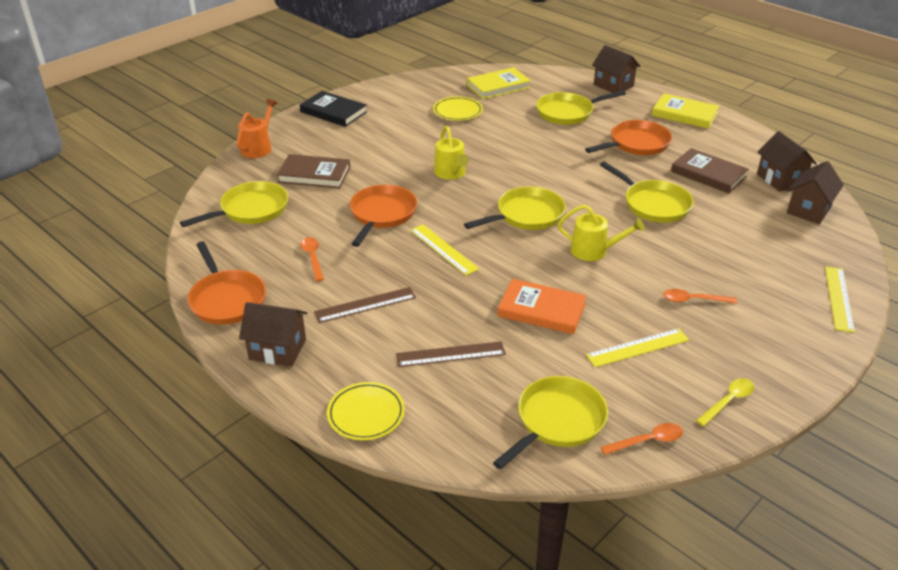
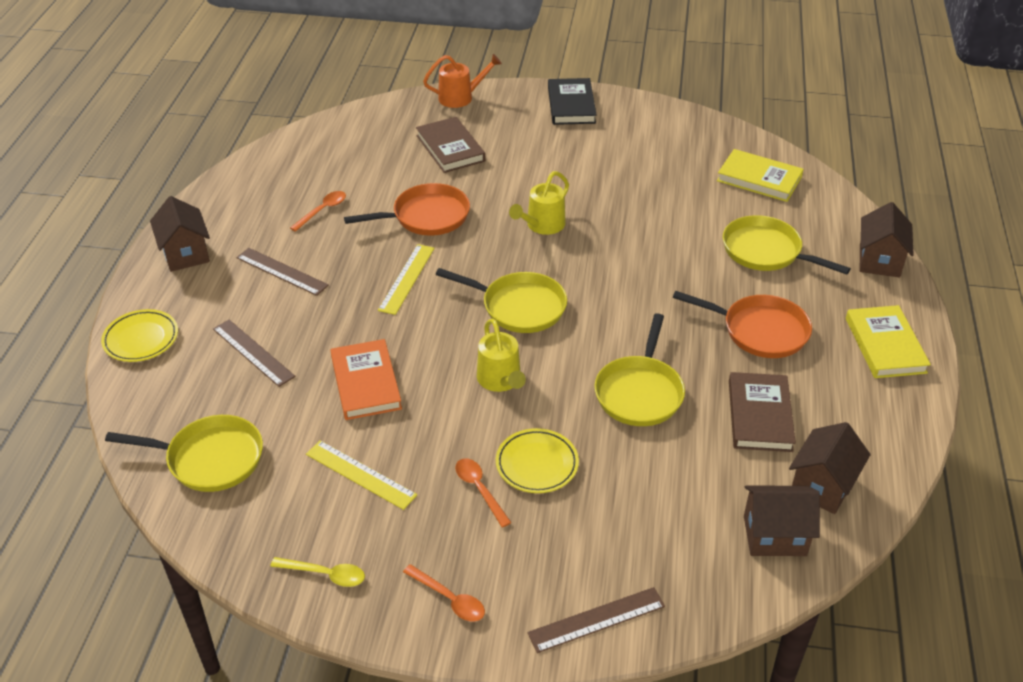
camera: 55 degrees right, 5 degrees up
yellow pan [180,181,288,227] -> none
orange pan [187,241,266,325] -> none
yellow plate [433,96,483,121] -> yellow plate moved to [496,428,579,493]
orange spoon [601,423,683,455] -> orange spoon moved to [403,564,485,622]
yellow ruler [825,266,855,333] -> brown ruler [527,587,665,653]

